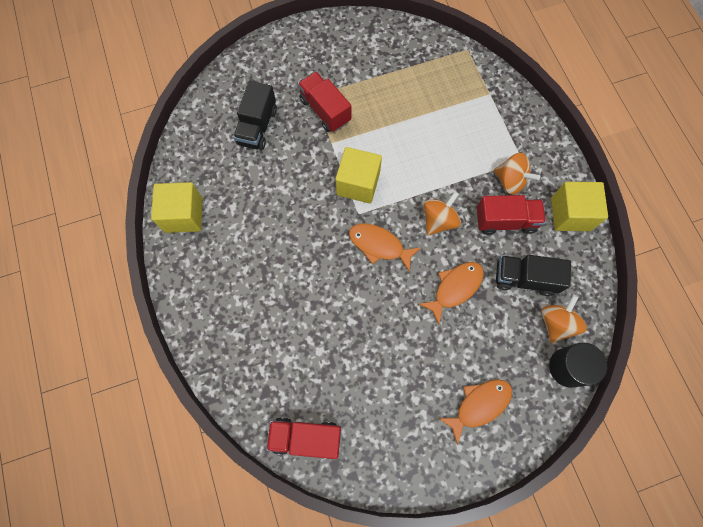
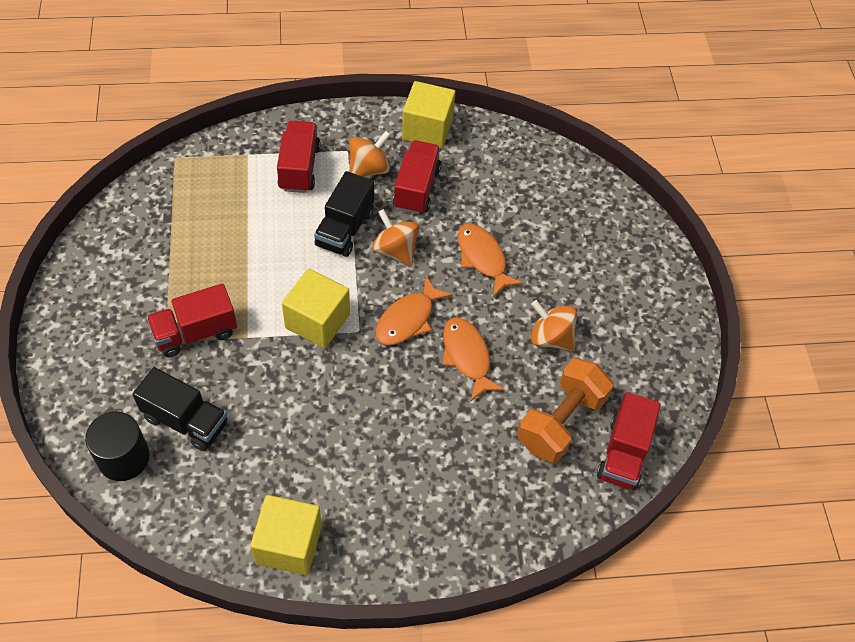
camera: 80 degrees left, 15 degrees down
orange fish [438,379,512,445] -> orange fish moved to [442,317,505,401]
black truck [496,255,571,296] -> black truck moved to [314,171,374,257]
orange spinning top [541,295,587,344] -> orange spinning top moved to [531,300,577,351]
black cylinder [549,342,607,388] -> black cylinder moved to [85,412,150,481]
none -> red truck [277,121,320,193]
none -> orange dumbbell [517,358,614,463]

